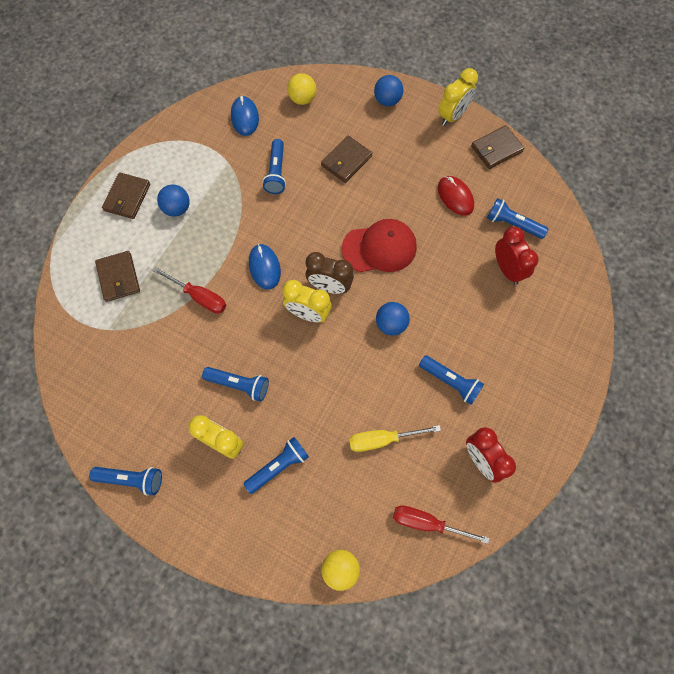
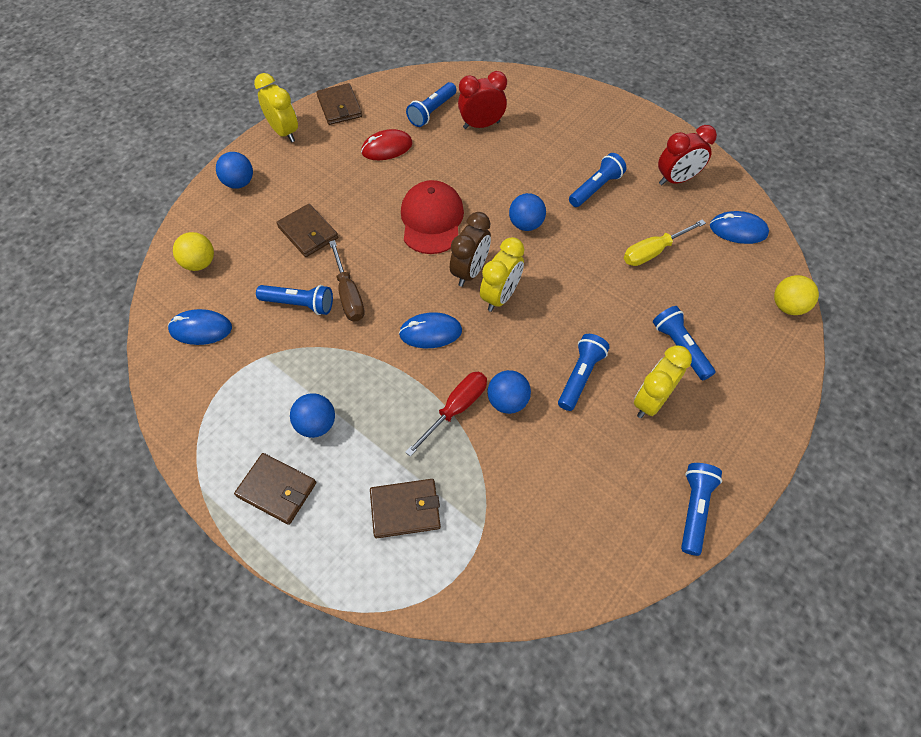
camera: 80 degrees left, 10 degrees down
yellow screwdriver [349,425,441,452] -> yellow screwdriver turned 60 degrees clockwise [624,220,706,266]
red screwdriver [393,505,490,544] -> blue mouse [710,211,769,244]
none -> brown screwdriver [329,240,365,321]
none -> blue ball [487,370,531,414]

